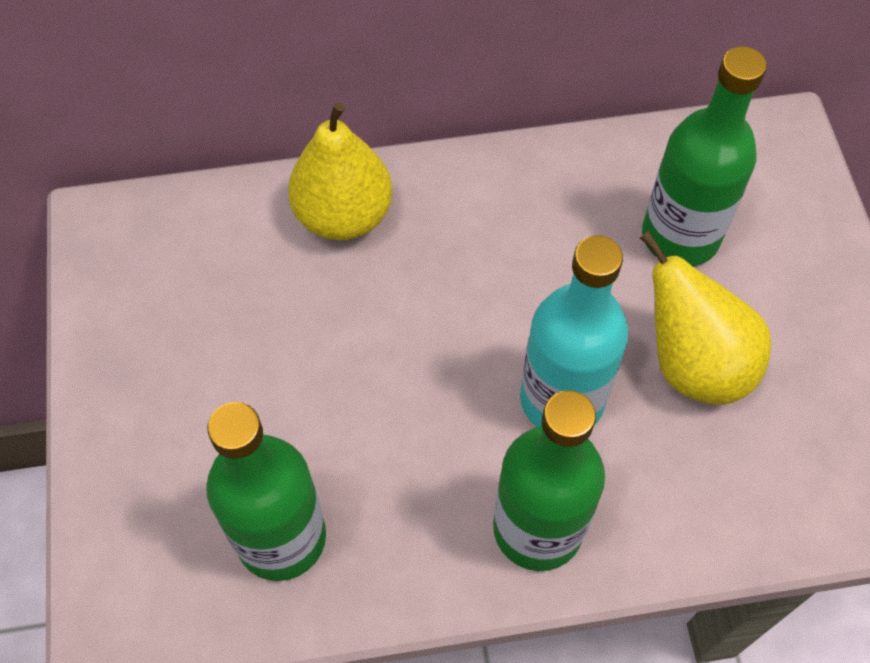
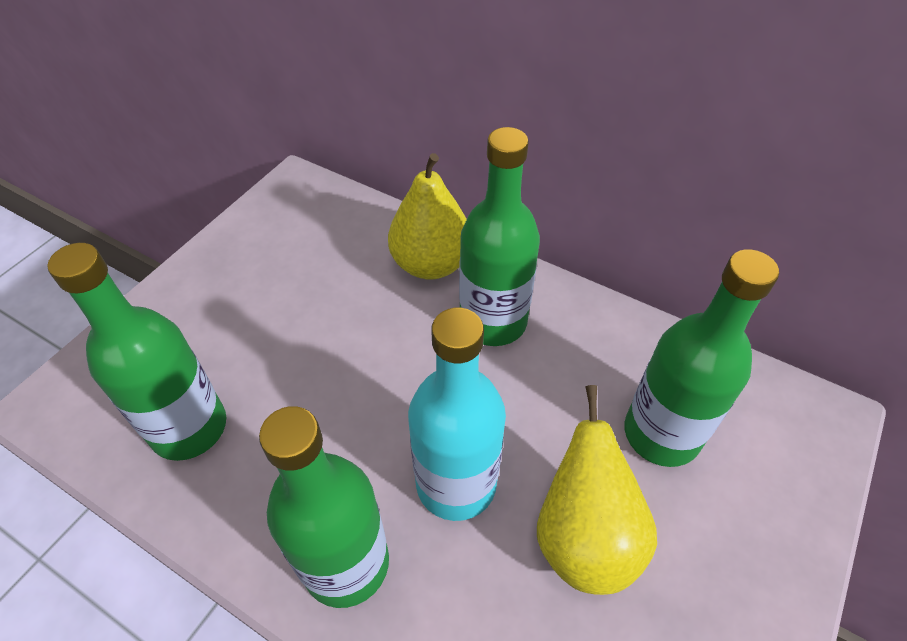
camera: 40 degrees right, 10 degrees down
none -> green bottle [459,127,540,346]

